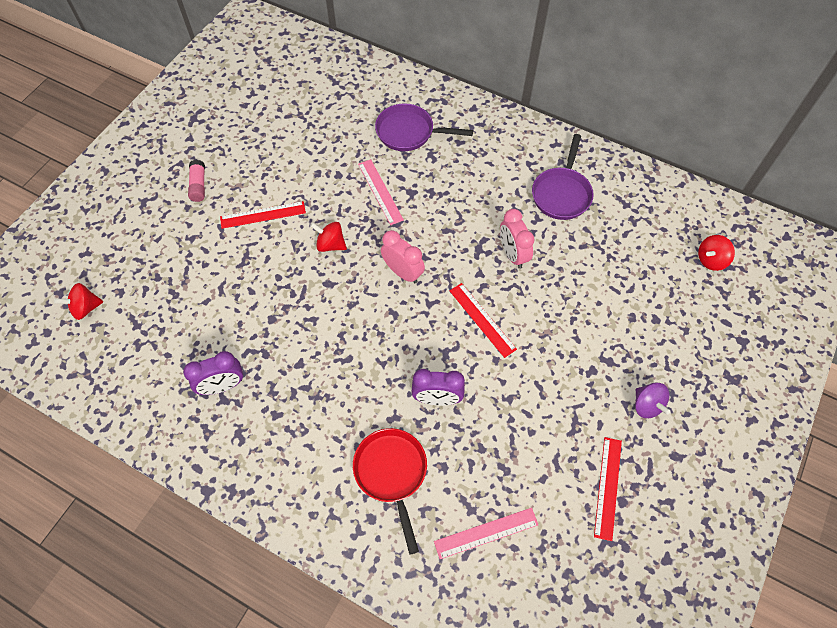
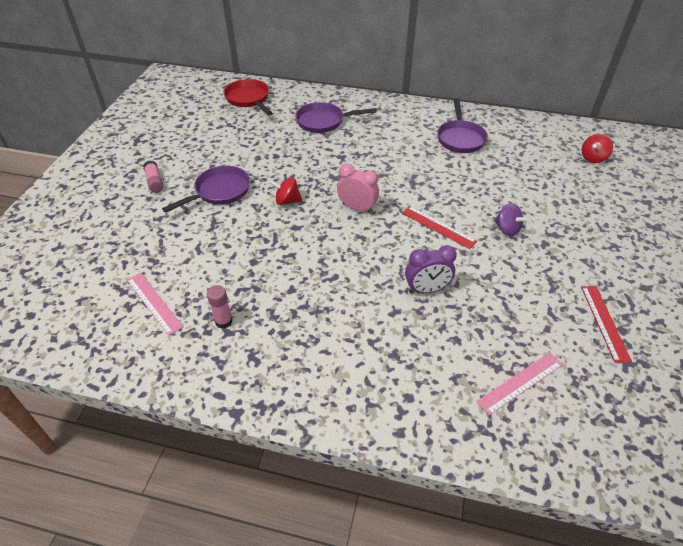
camera: 15 degrees left, 15 degrees down
red spinning top [54,283,103,320] -> none
purple clock [183,351,243,395] -> pink glue stick [207,285,233,329]
red ruler [220,201,306,229] -> purple pan [162,166,250,213]
red pan [353,428,427,555] -> red pan moved to [223,79,272,115]
pink ruler [358,159,404,225] -> pink ruler moved to [127,273,183,336]
pink clock [500,209,534,269] -> none
purple spinning top [635,383,671,418] -> purple spinning top moved to [494,203,529,236]

